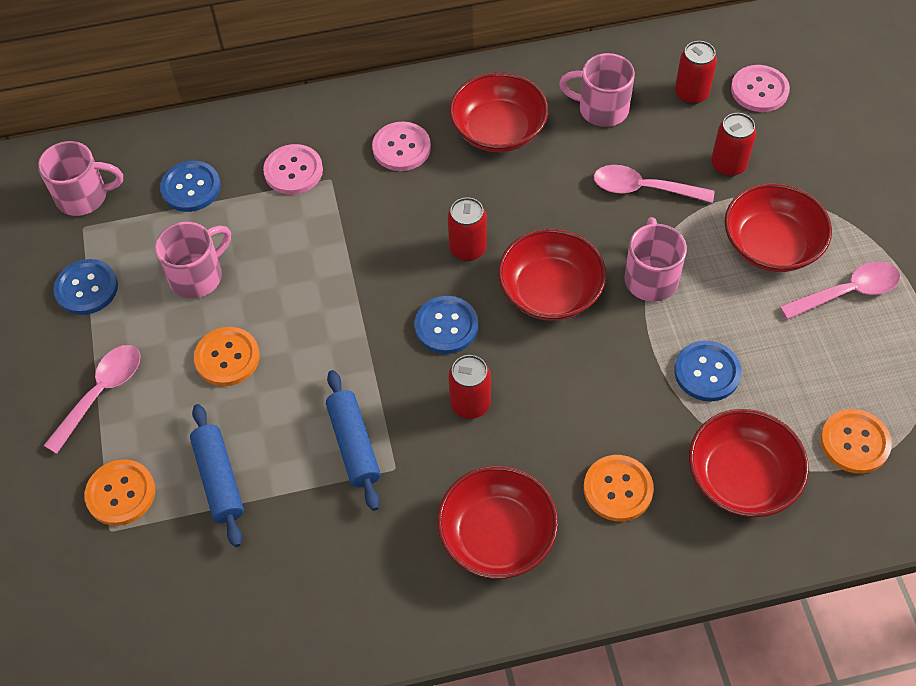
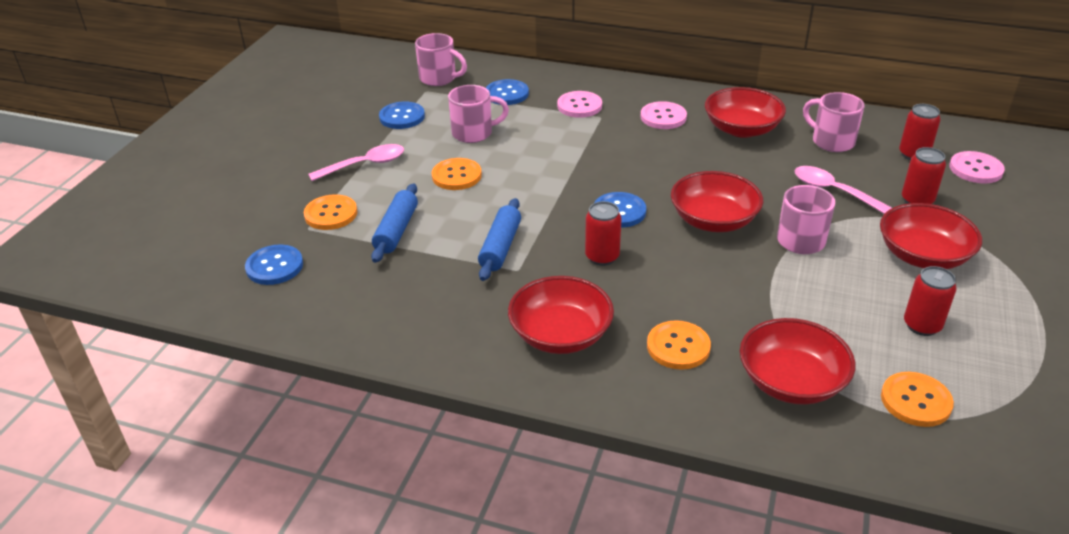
camera: 30 degrees right, 20 degrees down
red can [448,197,487,261] -> red can moved to [904,266,957,336]
blue button [674,341,742,401] -> blue button moved to [245,244,303,285]
pink spoon [779,262,900,320] -> none

